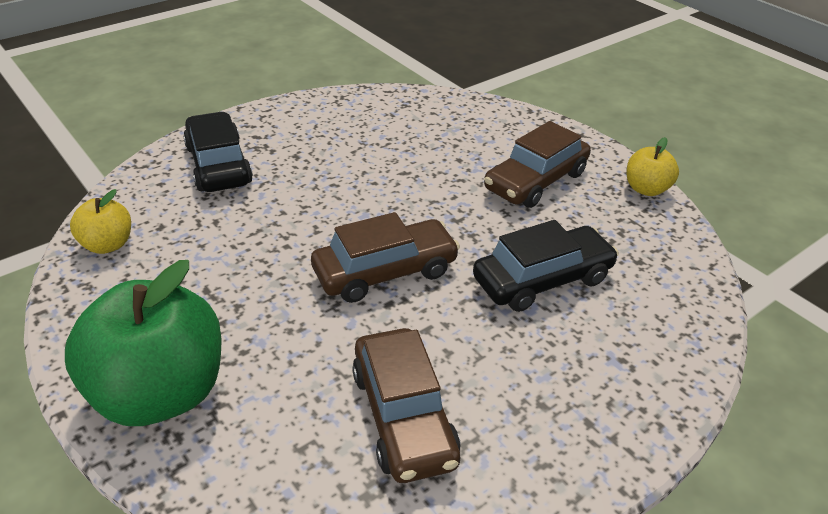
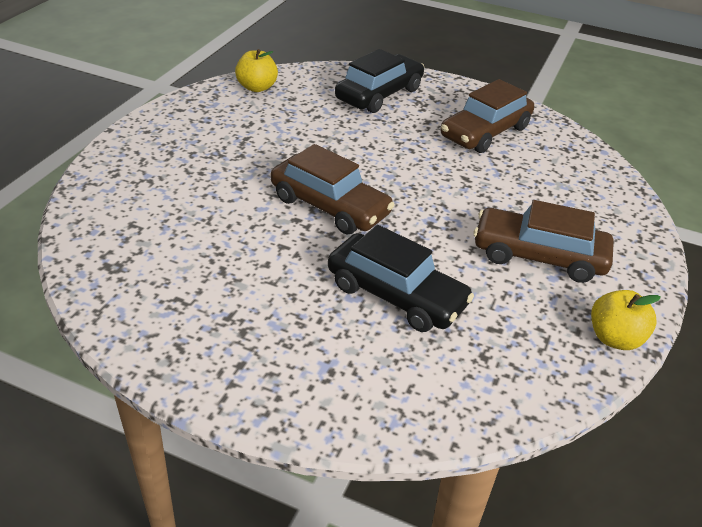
camera: 60 degrees right, 0 degrees up
green apple [65,260,222,426] -> none
brown car [352,328,461,483] -> brown car moved to [441,79,534,153]

